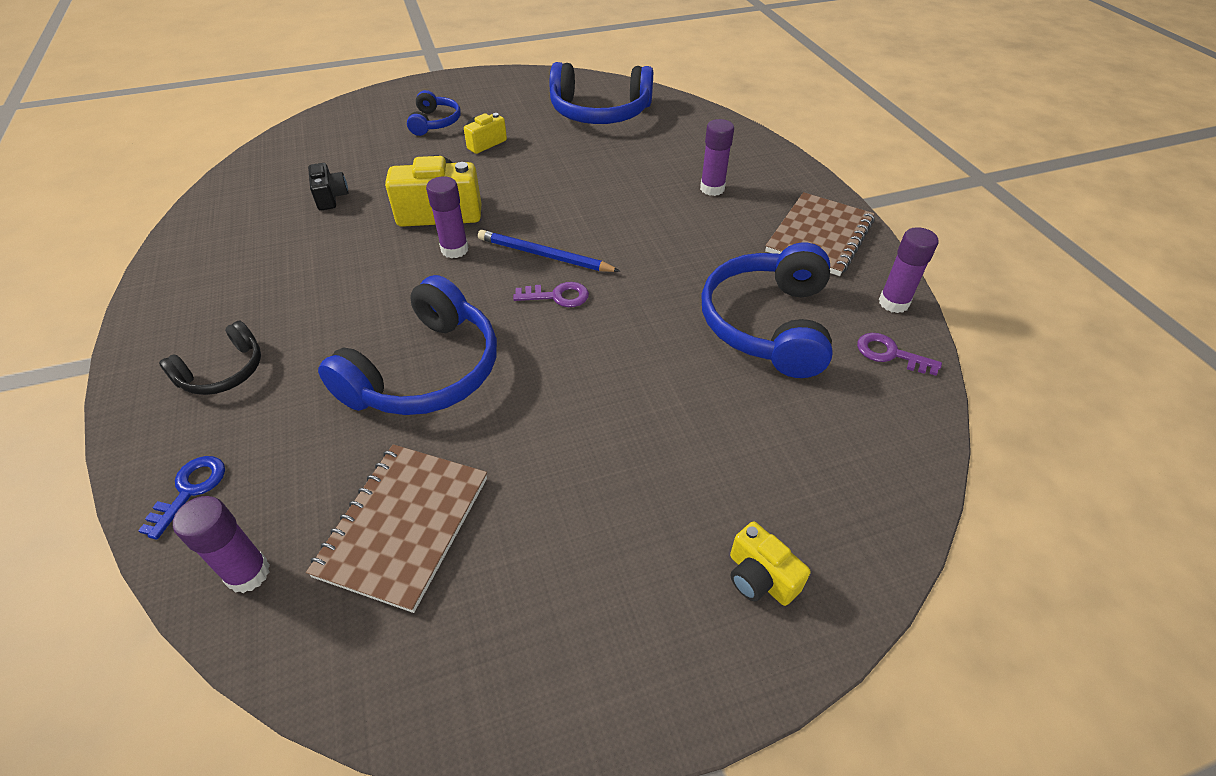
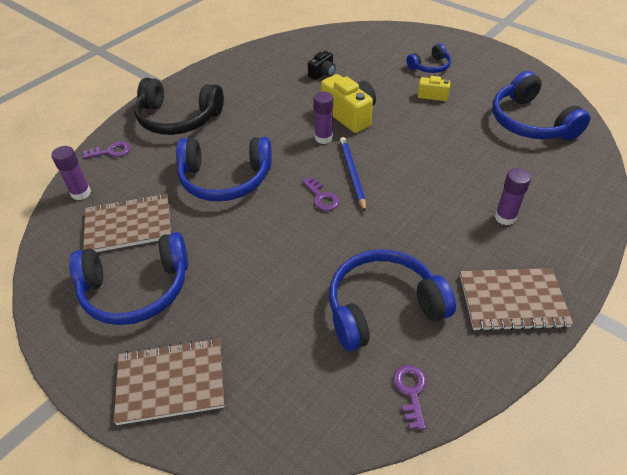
camera: 60 degrees right, 0 degrees up
blue key [138,456,225,540] -> purple key [83,141,130,159]
black headphones [159,321,261,395] -> black headphones [134,78,224,135], size x1.85
yellow camera [730,521,810,606] -> brown notebook [114,338,224,425]
purple glue stick [879,227,939,313] -> none
none -> blue headphones [69,232,188,325]

